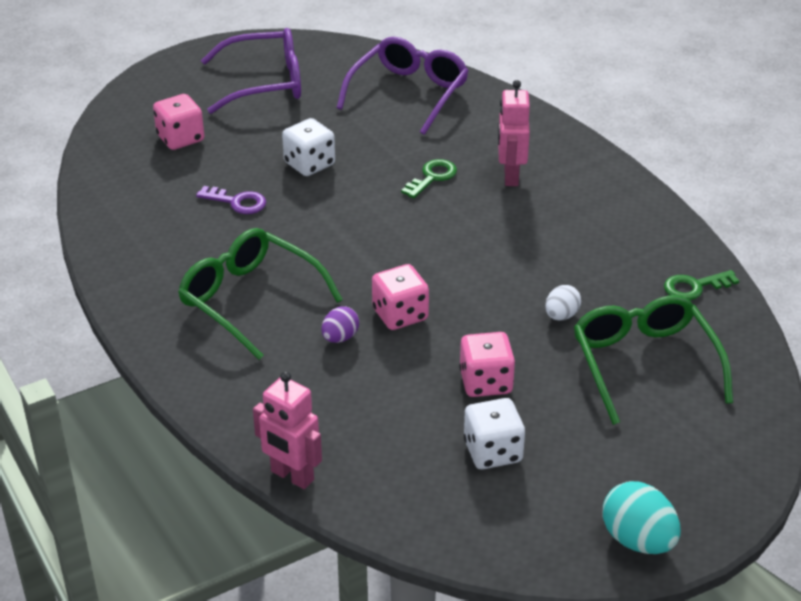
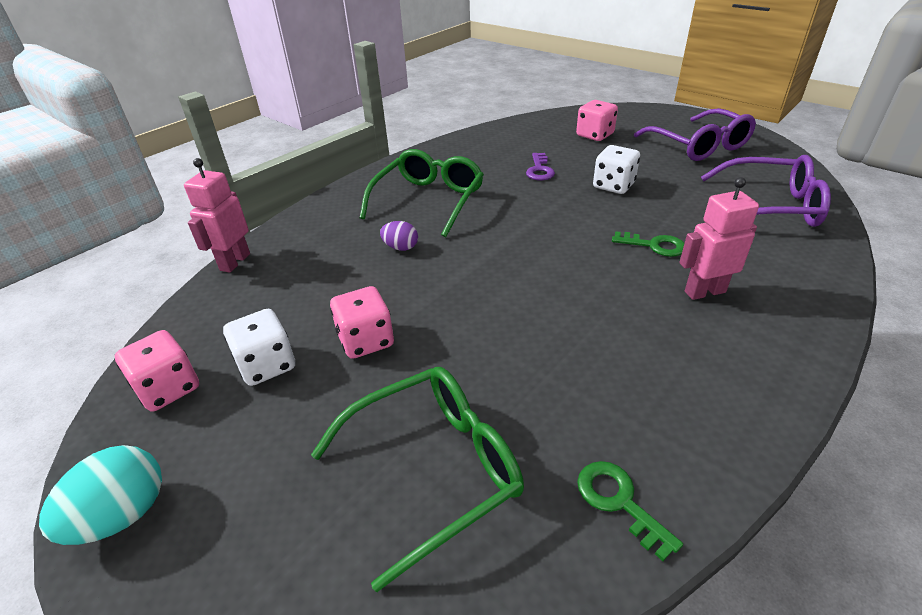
camera: 75 degrees right, 0 degrees up
pink dice [372,264,429,330] -> pink dice moved to [115,330,199,412]
white egg [545,285,581,320] -> none

